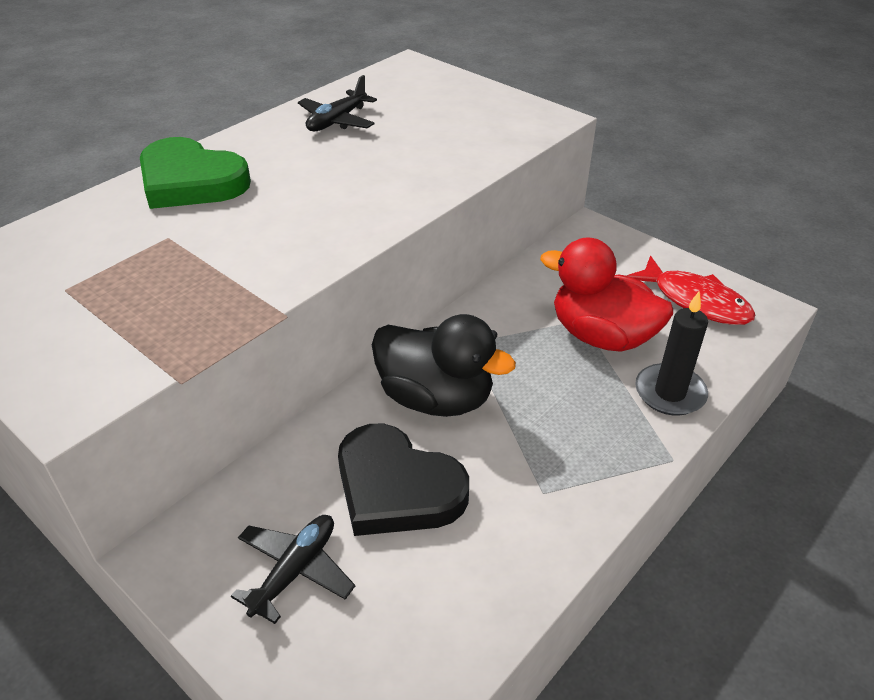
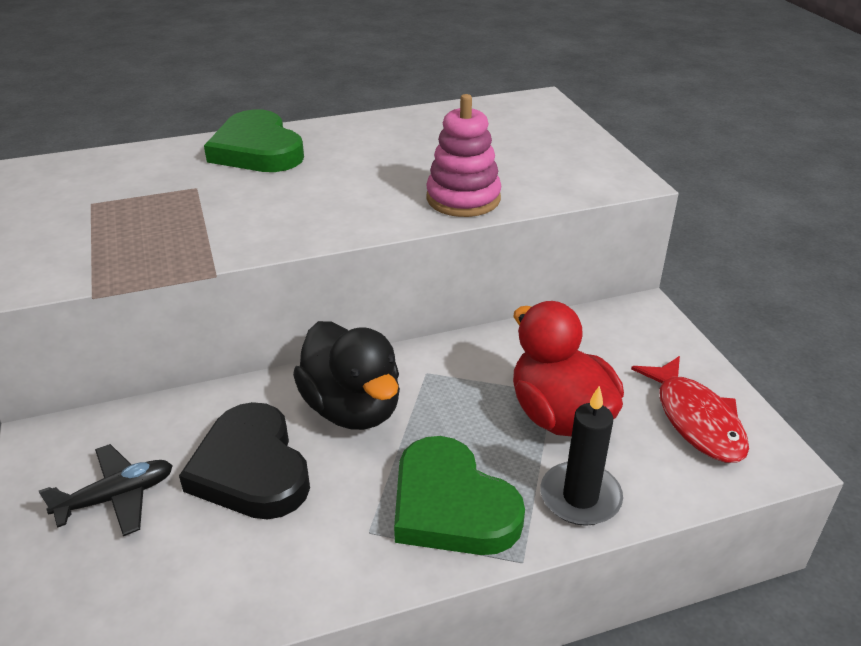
camera: 30 degrees right, 5 degrees down
black plane [298,75,377,131] -> none
none -> green heart [394,436,525,555]
none -> pink stacking toy [426,94,501,217]

